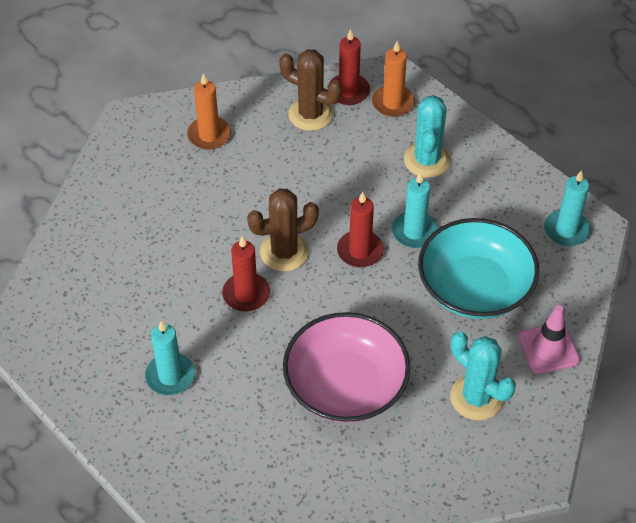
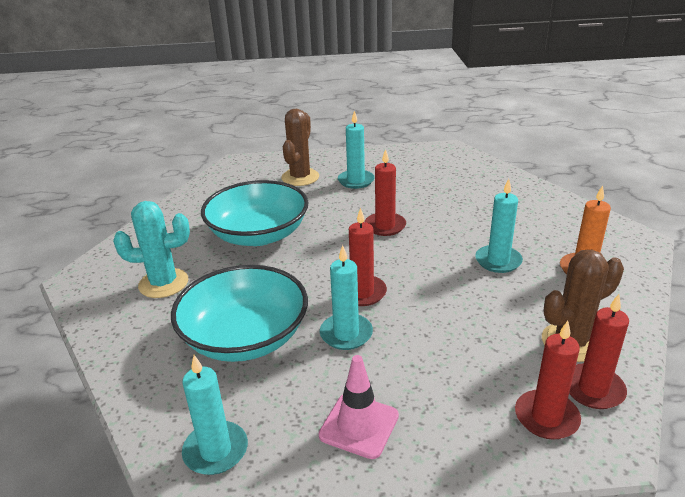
camera: 130 degrees right, 20 degrees down
brown cactus [247,189,319,271] -> brown cactus moved to [281,109,319,186]
pink bowl [283,312,410,423] -> turquoise bowl [201,180,309,246]
orange candle [372,41,415,117] -> red candle [515,321,581,440]
turquoise cactus [404,95,451,178] -> none
pink traffic cone [518,305,580,374] -> pink traffic cone moved to [319,355,399,459]
none -> turquoise candle [475,179,523,273]

